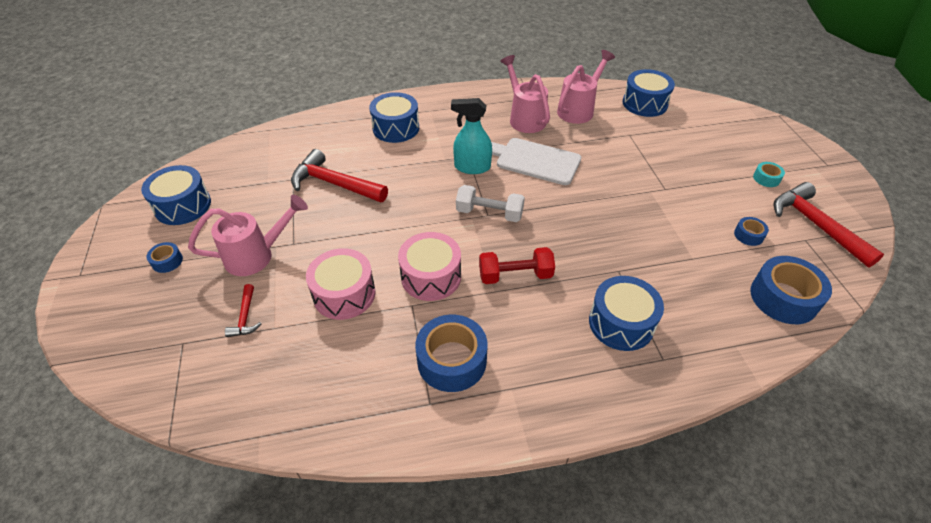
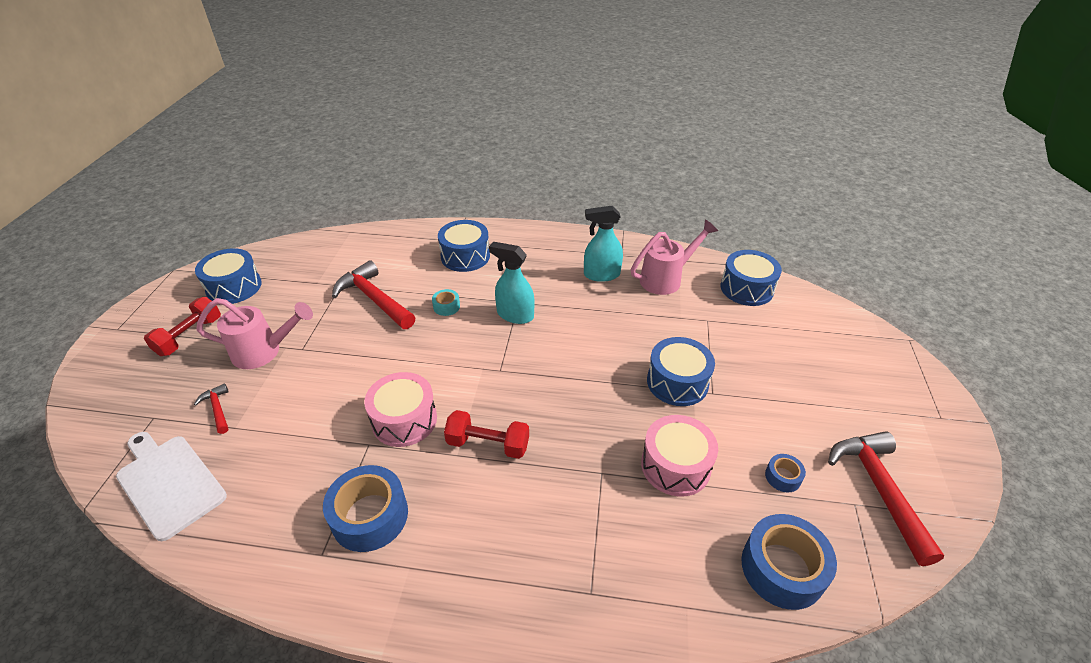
camera: 20 degrees right, 5 degrees down
blue tape [146,242,183,273] -> red dumbbell [144,297,221,356]
red hammer [225,284,261,337] -> red hammer turned 135 degrees clockwise [194,383,229,434]
pink drum [306,248,375,320] -> pink drum moved to [641,415,718,497]
white dumbbell [456,185,525,222] -> none
white cutting board [491,138,581,185] -> white cutting board moved to [116,432,227,541]
pink watering can [500,55,550,133] -> turquoise spray bottle [584,206,623,282]
blue drum [589,276,664,351] -> blue drum moved to [647,337,715,406]
turquoise tape [753,162,785,187] -> turquoise tape moved to [432,289,460,316]

